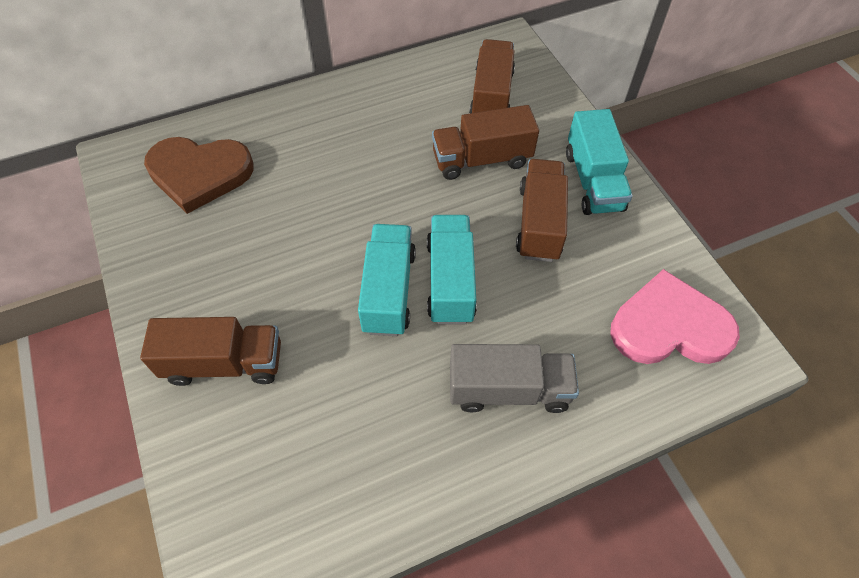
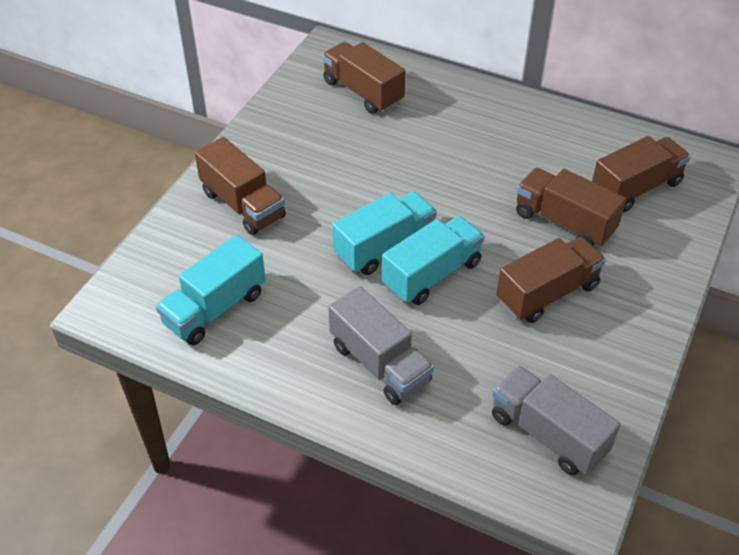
camera: 50 degrees right, 10 degrees down
brown heart [144,137,254,214] -> brown truck [322,42,405,114]
turquoise truck [566,109,633,215] -> turquoise truck moved to [156,235,266,345]
pink heart [610,269,740,364] -> grey truck [492,365,621,475]

